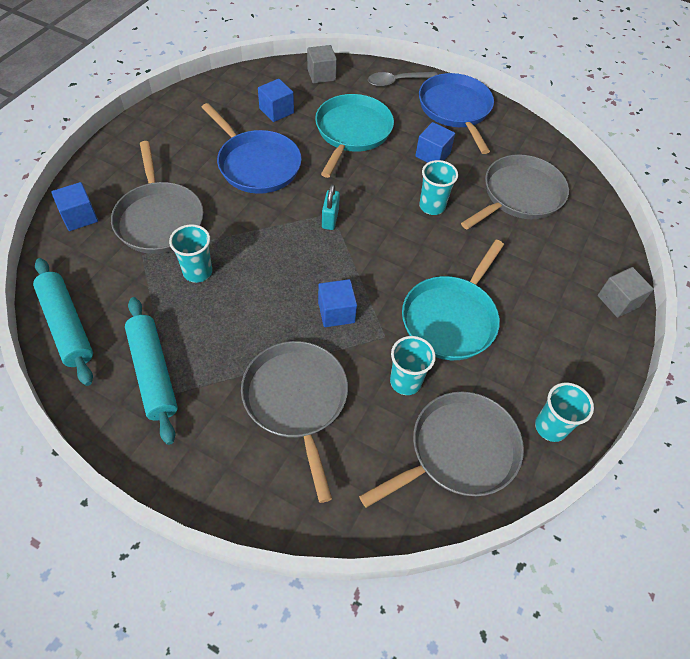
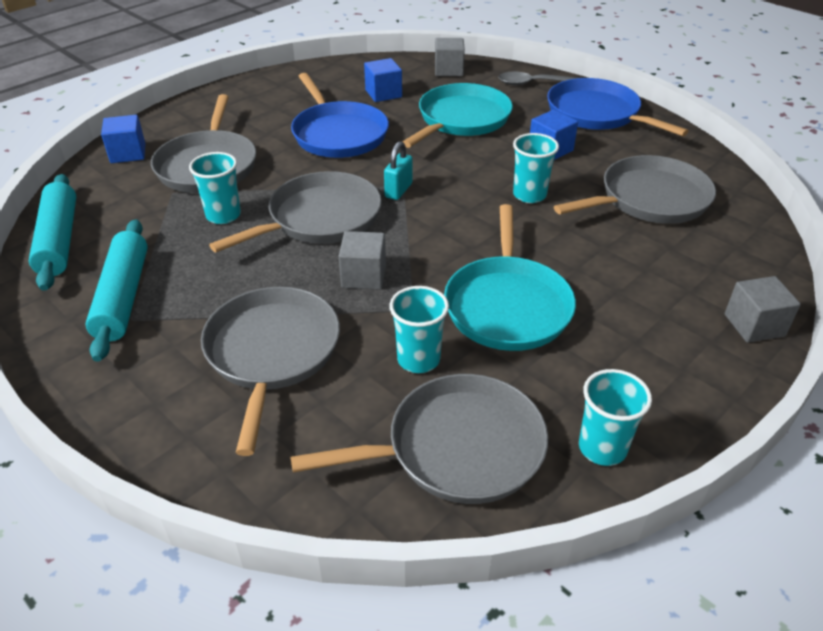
camera: 20 degrees right, 15 degrees down
blue cube [318,279,357,327] -> grey cube [339,231,386,289]
turquoise pan [402,240,504,360] -> turquoise pan turned 45 degrees counterclockwise [444,204,576,351]
blue pan [419,73,494,154] -> blue pan turned 45 degrees counterclockwise [547,78,689,136]
none -> grey pan [209,171,381,253]

